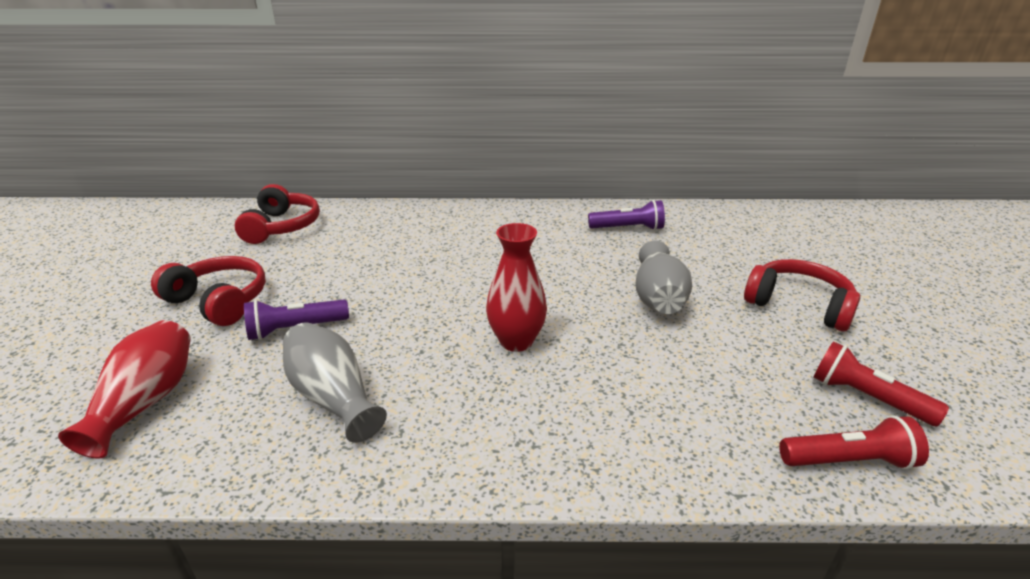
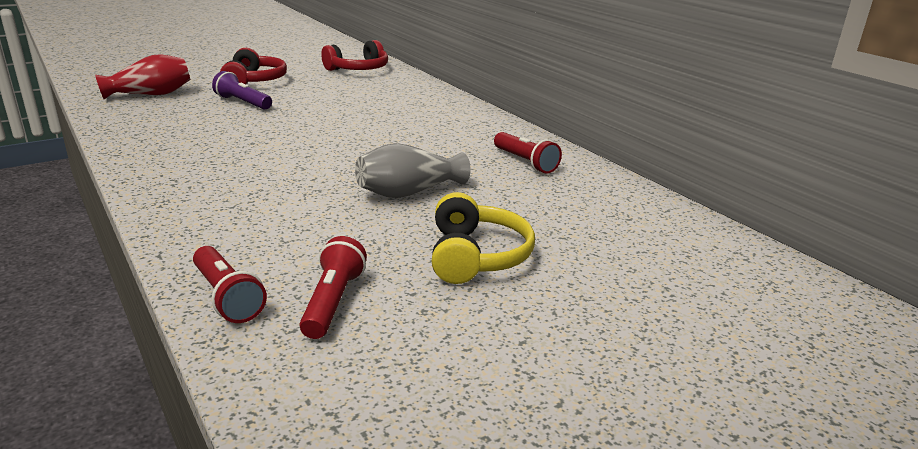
camera: 55 degrees right, 5 degrees down
grey vase [283,323,387,443] -> none
red vase [486,223,547,352] -> none
purple flashlight [588,200,665,230] -> red flashlight [494,132,562,174]
red headphones [744,259,860,331] -> yellow headphones [432,192,535,284]

